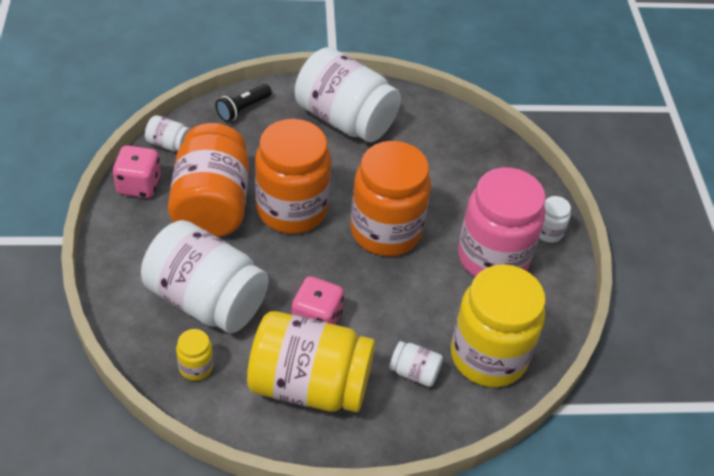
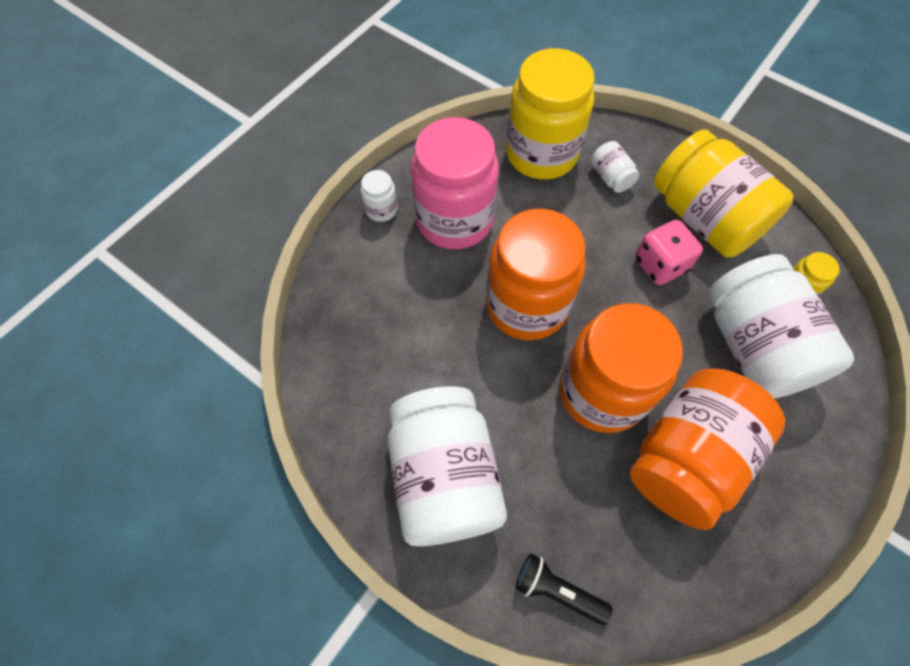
camera: 135 degrees left, 15 degrees up
pink dice [112,145,161,198] -> none
white jar [145,115,191,151] -> none
black flashlight [215,84,272,122] -> black flashlight turned 150 degrees counterclockwise [516,554,612,625]

